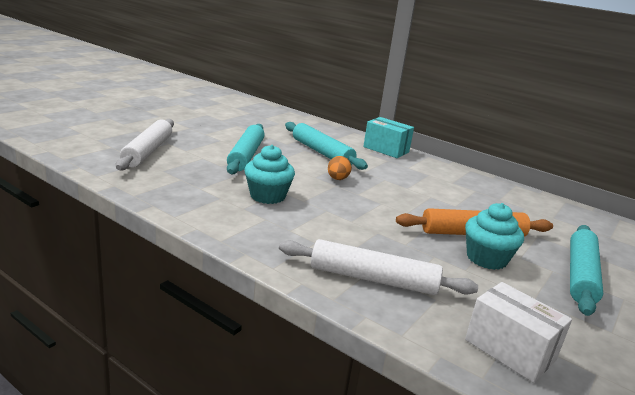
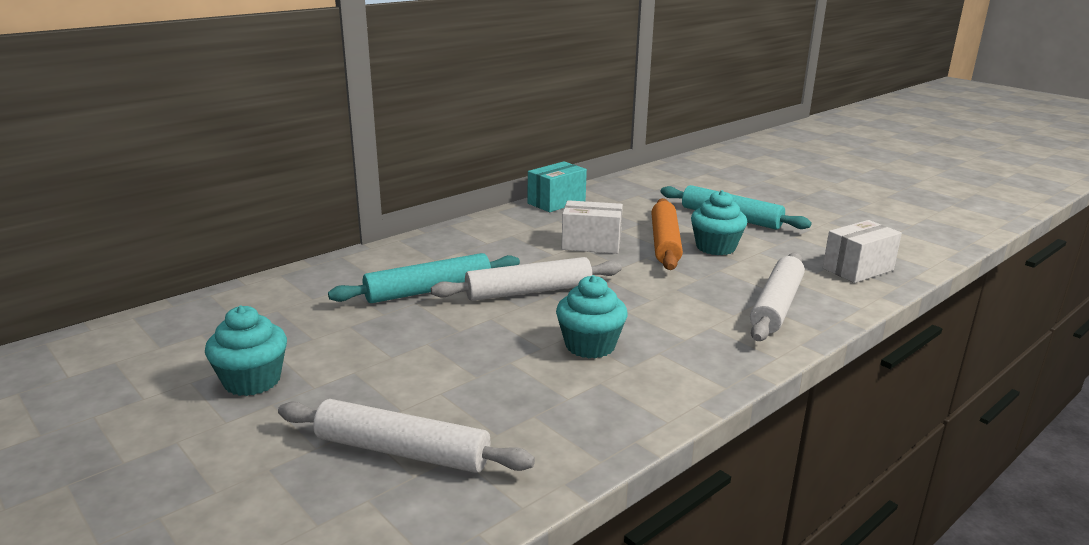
camera: 75 degrees left, 0 degrees up
turquoise rolling pin [227,124,264,174] -> none
orange egg [328,156,352,180] -> white rolling pin [431,257,622,301]
turquoise box [363,117,414,158] -> turquoise box moved to [528,161,587,212]
none -> turquoise cupcake [205,306,287,396]
none -> white box [562,200,623,254]

